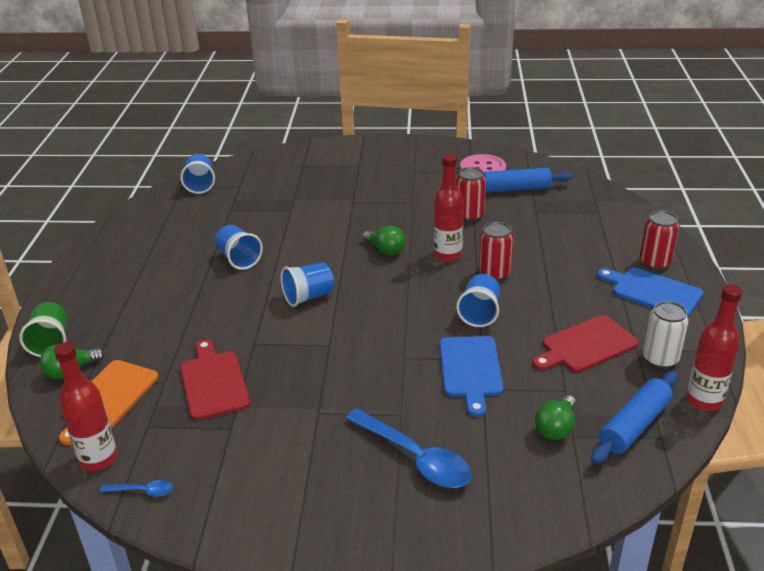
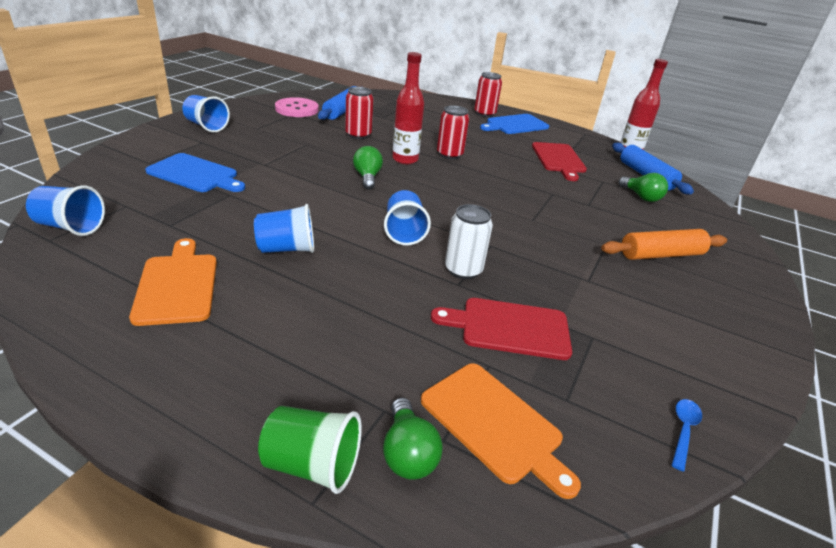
camera: 70 degrees left, 0 degrees up
red bottle [54,342,117,471] -> none
blue spoon [346,409,472,488] -> orange rolling pin [601,229,727,260]
green light bulb [362,226,405,255] -> green light bulb turned 75 degrees counterclockwise [353,146,383,190]
blue cutting board [440,336,503,417] -> blue cutting board moved to [145,153,245,192]
blue cup [456,274,500,327] -> blue cup moved to [182,95,230,132]
white can [643,301,689,369] -> white can moved to [445,204,493,279]
none -> orange cutting board [129,238,217,326]

